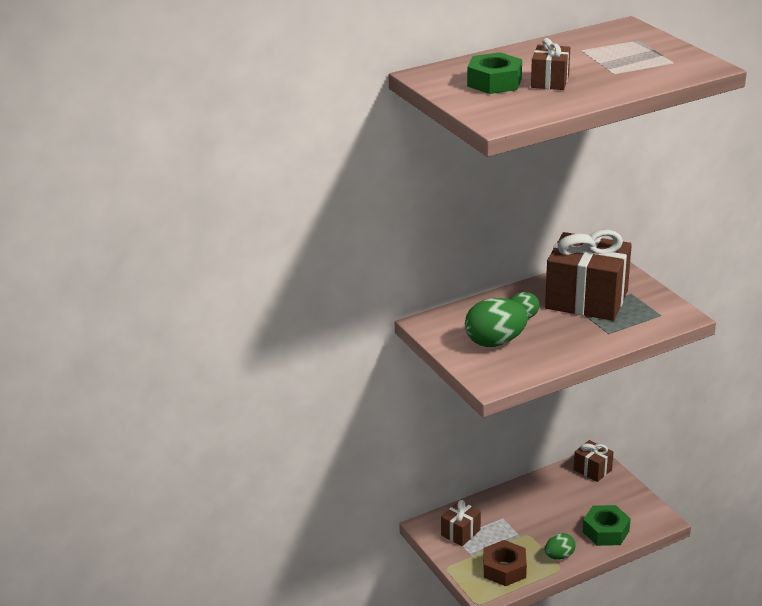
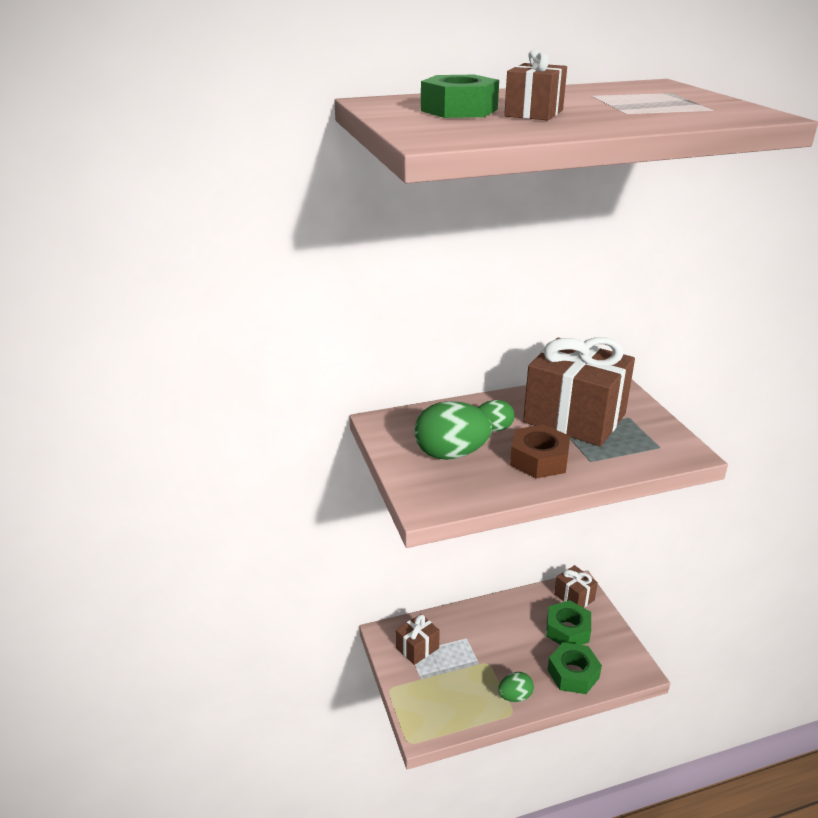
camera: 10 degrees right, 0 degrees up
brown nut [483,540,527,586] -> brown nut moved to [510,424,570,478]
none -> green nut [546,600,591,645]

